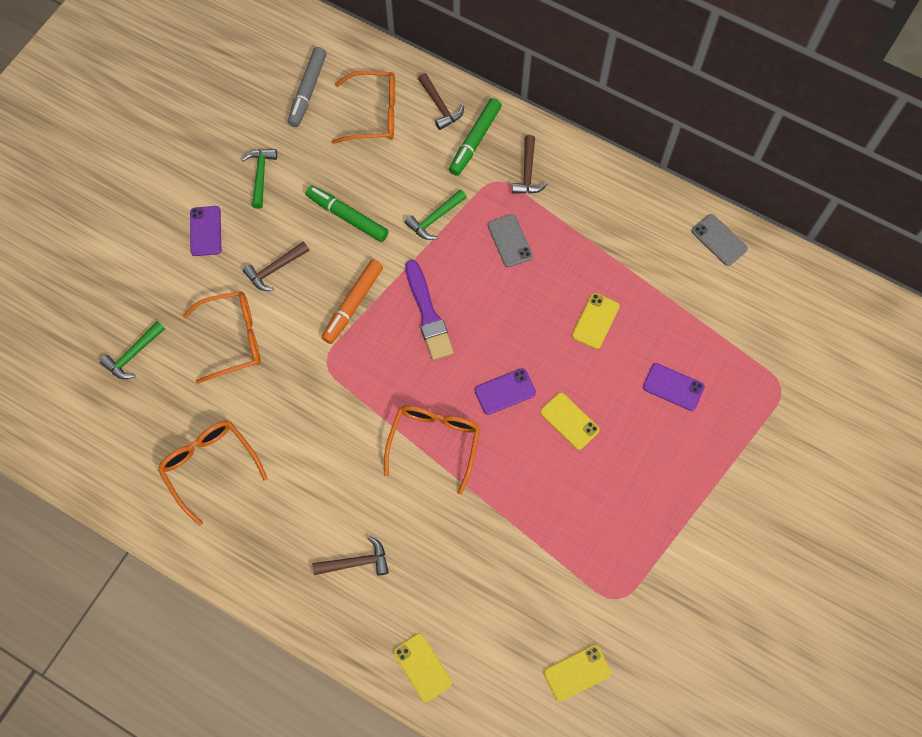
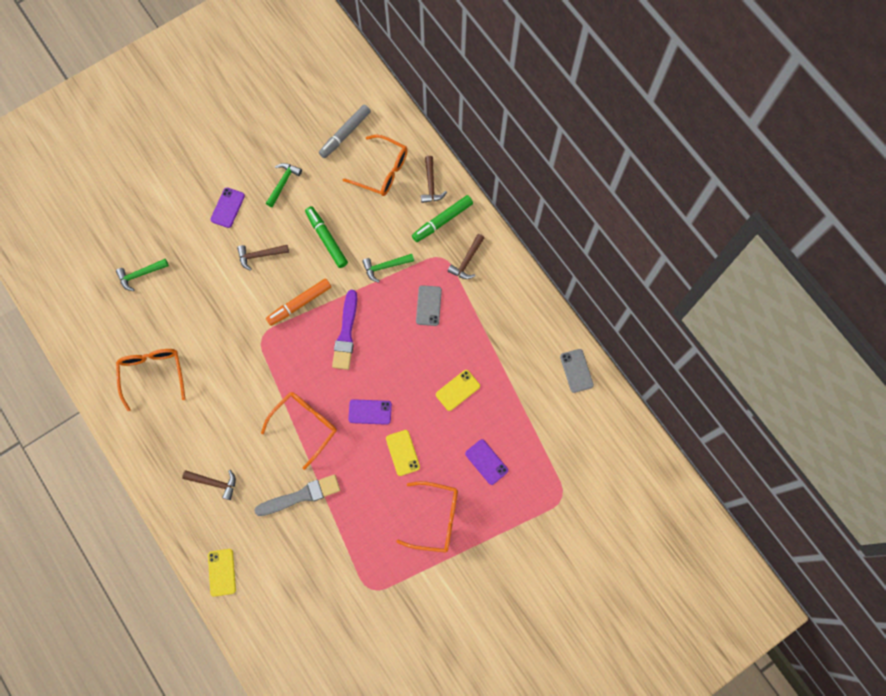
camera: 25 degrees right, 5 degrees up
orange glasses [183,291,261,384] -> orange glasses moved to [396,481,458,553]
yellow phone [544,645,611,702] -> none
none -> grey brush [254,474,340,516]

